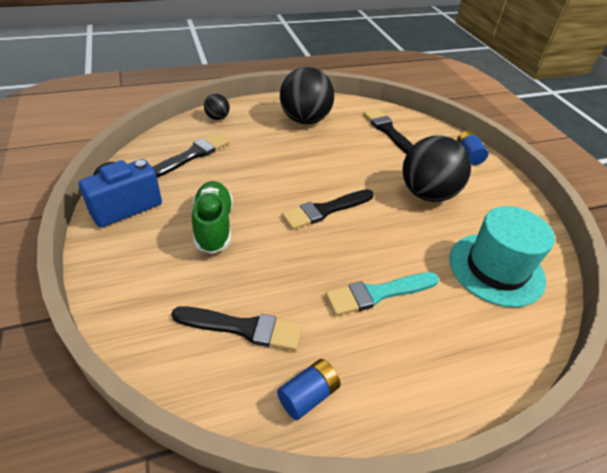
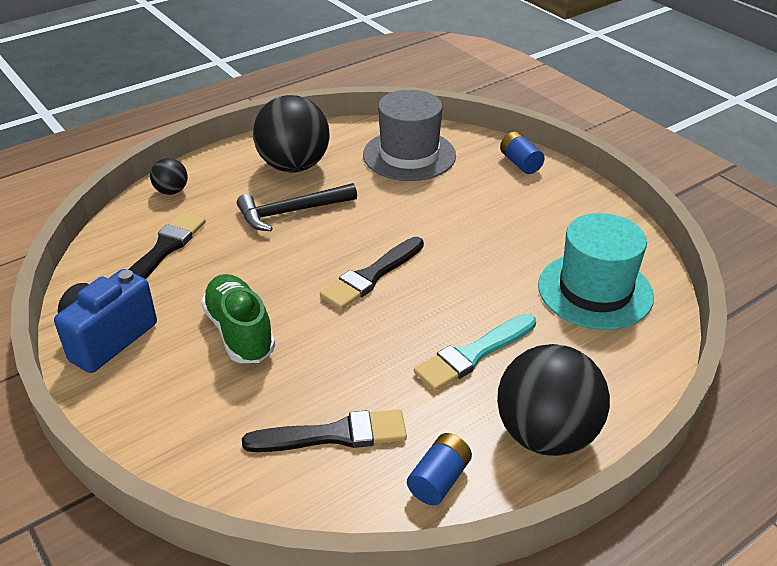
camera: 15 degrees left, 5 degrees down
black brush [363,109,413,154] -> grey hat [363,90,456,181]
black ball [402,135,471,202] -> black ball moved to [497,344,610,456]
none -> black hammer [237,183,357,231]

